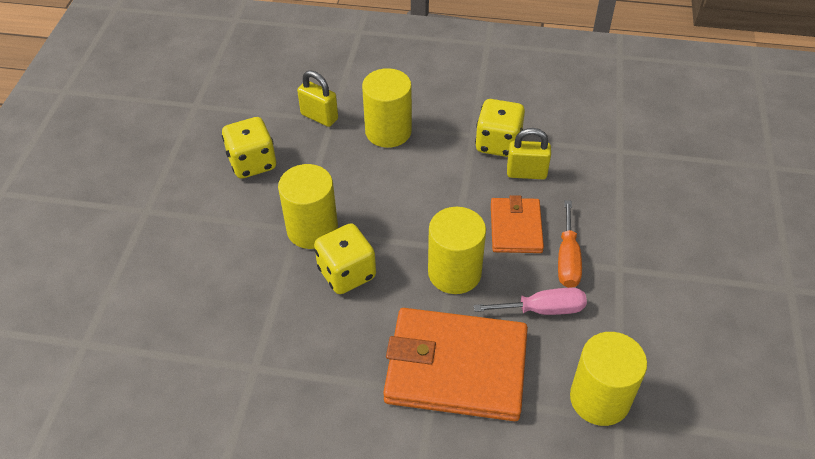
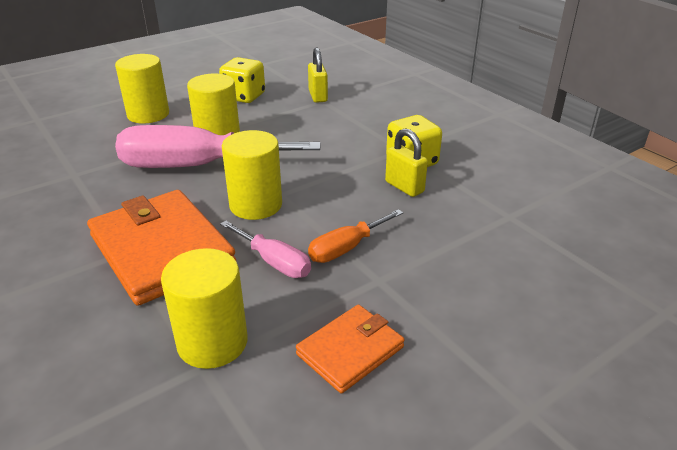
camera: 45 degrees right, 15 degrees down
yellow dice [314,223,376,294] -> pink screwdriver [115,125,321,168]
yellow cylinder [362,68,412,148] -> yellow cylinder moved to [115,54,169,123]
orange wallet [491,195,544,253] -> orange wallet moved to [296,305,405,393]

